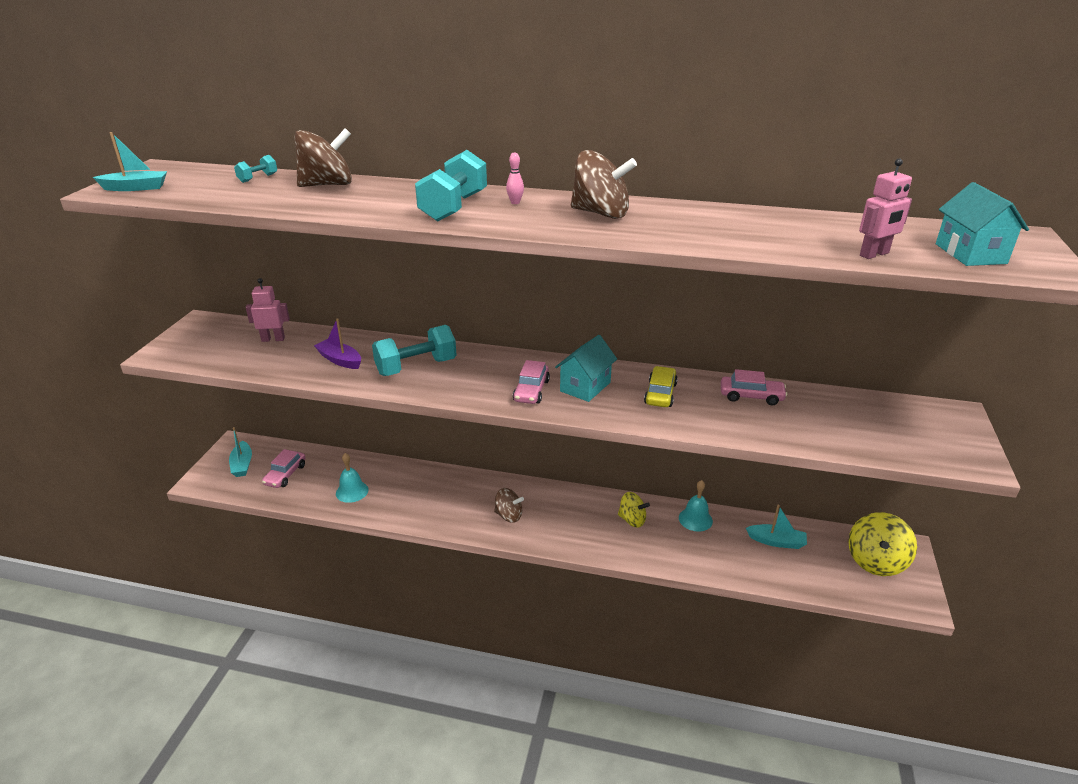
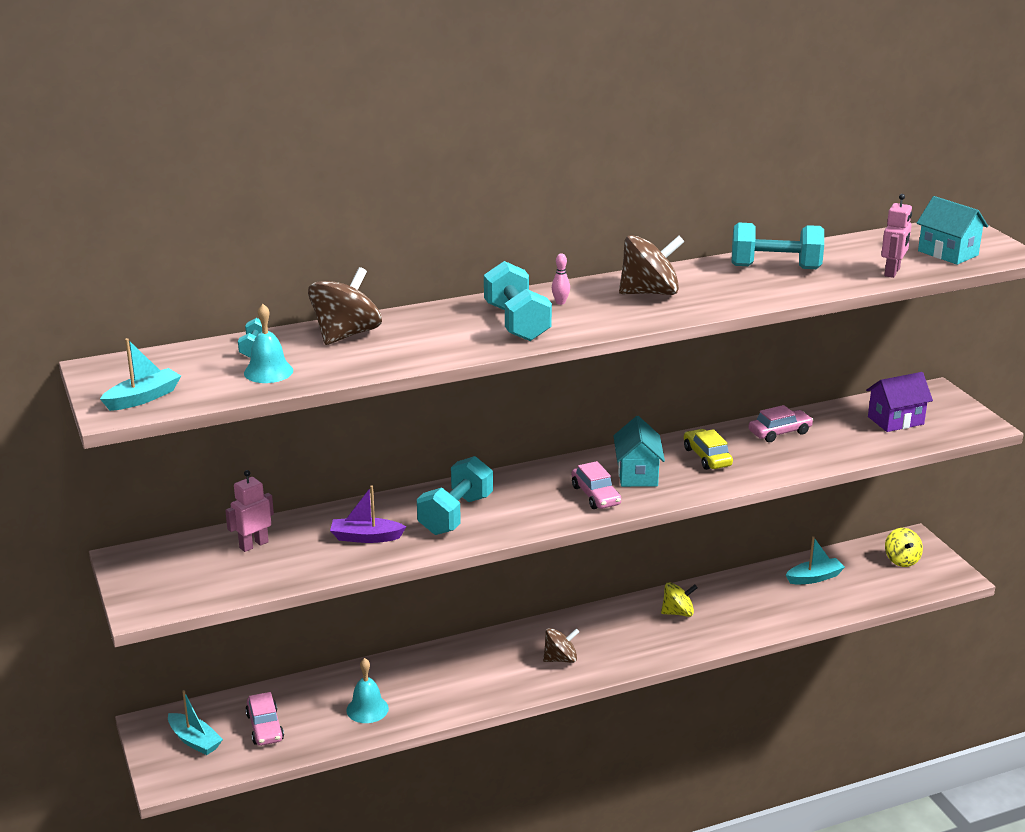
camera: 35 degrees left, 5 degrees down
turquoise bell [679,480,713,532] -> turquoise bell moved to [244,304,293,383]
yellow spinning top [848,512,917,576] -> yellow spinning top [885,528,923,567], size x0.63
none -> turquoise dumbbell [732,223,824,269]
none -> purple house [866,372,933,432]

